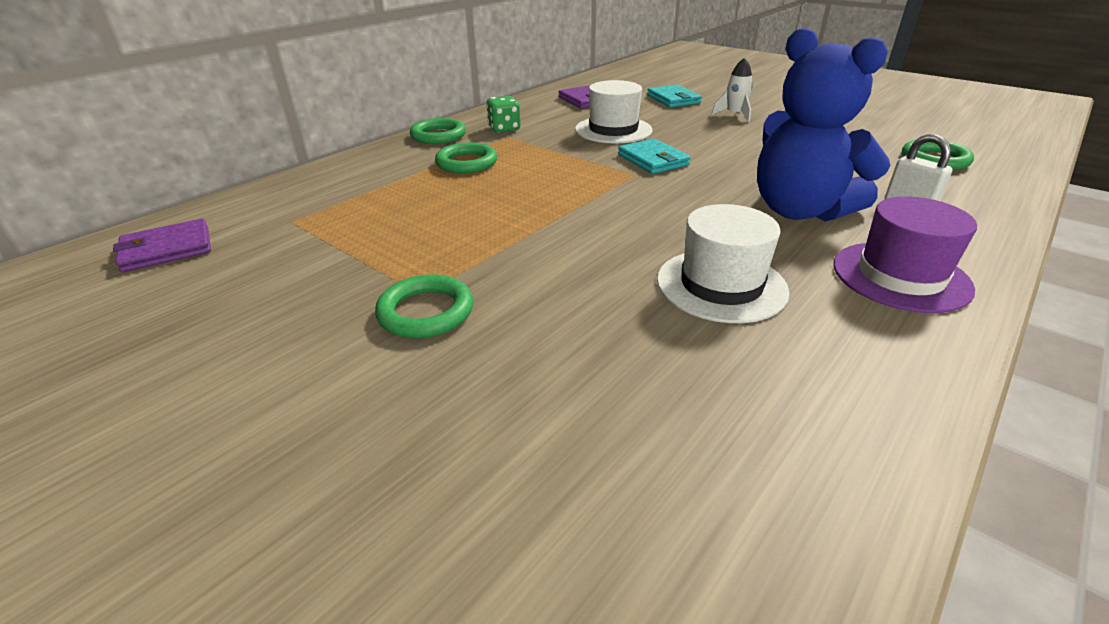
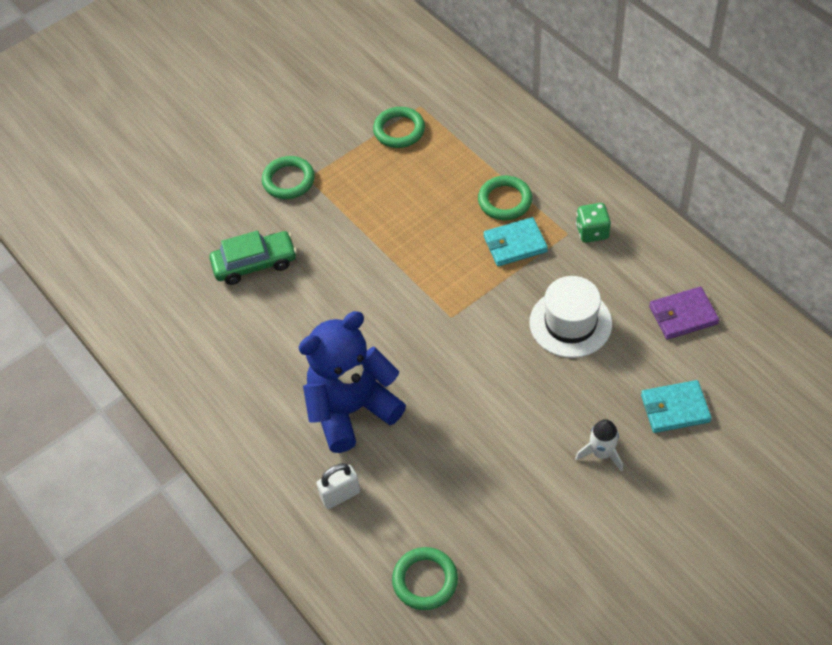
camera: 105 degrees right, 20 degrees up
purple wallet [113,219,211,272] -> none
green ring [410,118,466,144] -> green ring moved to [373,107,425,148]
turquoise wallet [618,139,691,174] -> turquoise wallet moved to [483,217,548,266]
white hat [657,204,789,323] -> none
purple hat [834,196,977,313] -> none
none -> green car [209,230,297,285]

